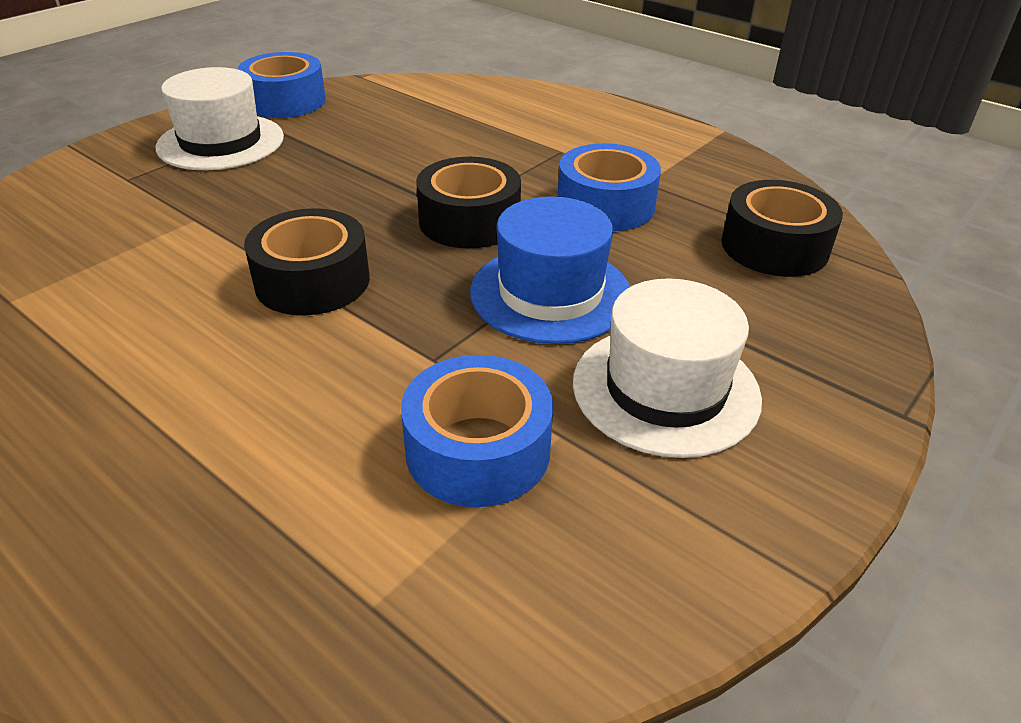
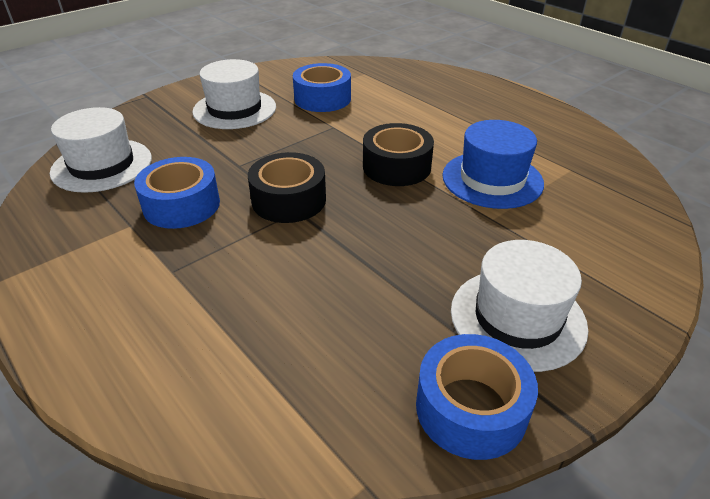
camera: 170 degrees left, 0 degrees up
blue hat [470,196,630,344] -> blue hat moved to [442,120,544,209]
black tape [722,180,843,277] -> white hat [50,107,152,193]

